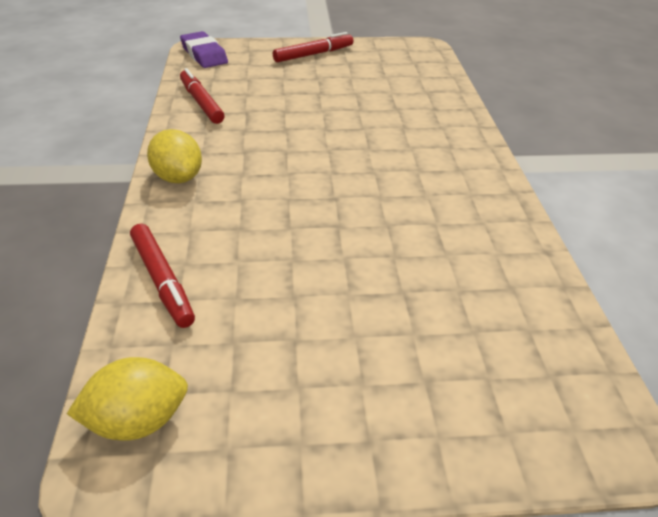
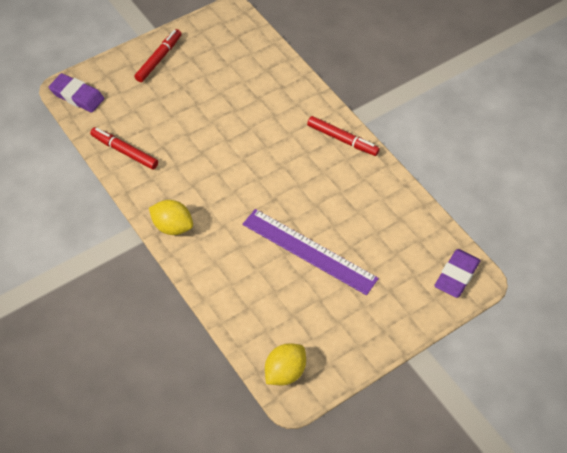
camera: 30 degrees left, 15 degrees up
red marker [130,224,195,328] -> red marker moved to [307,116,380,156]
none -> purple ruler [242,209,379,295]
none -> purple eraser [434,249,480,298]

